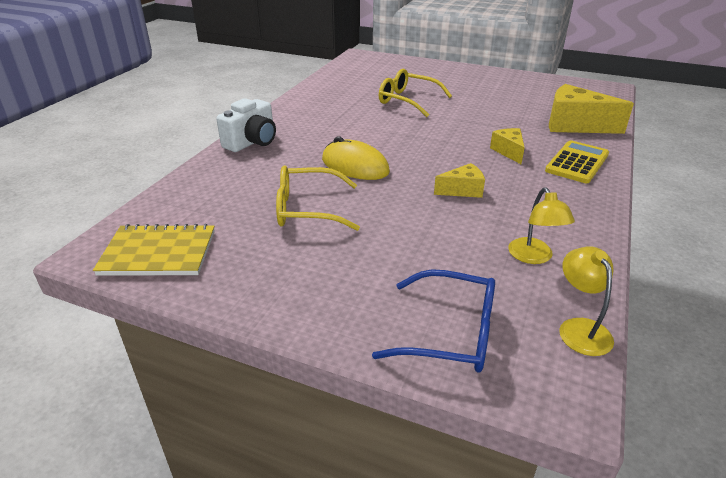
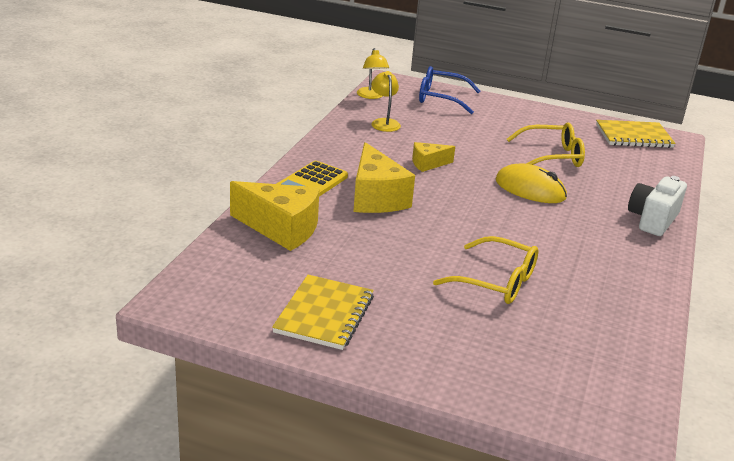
camera: 175 degrees right, 5 degrees down
yellow cheese [490,128,525,164] -> yellow cheese [353,142,415,213], size x1.85
none -> yellow notebook [272,275,374,350]

